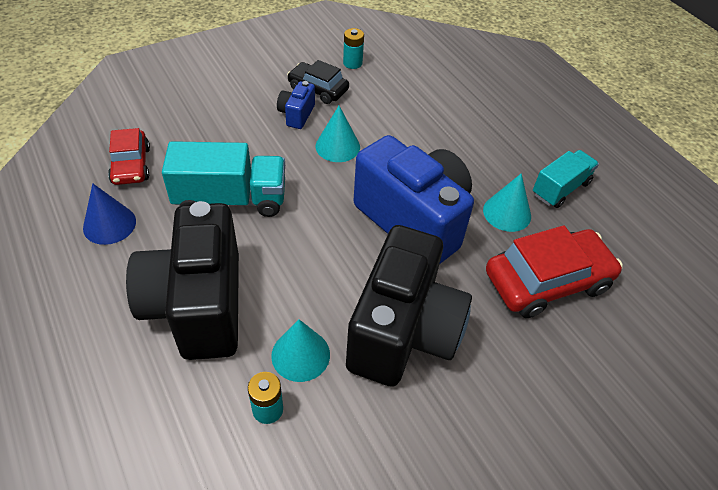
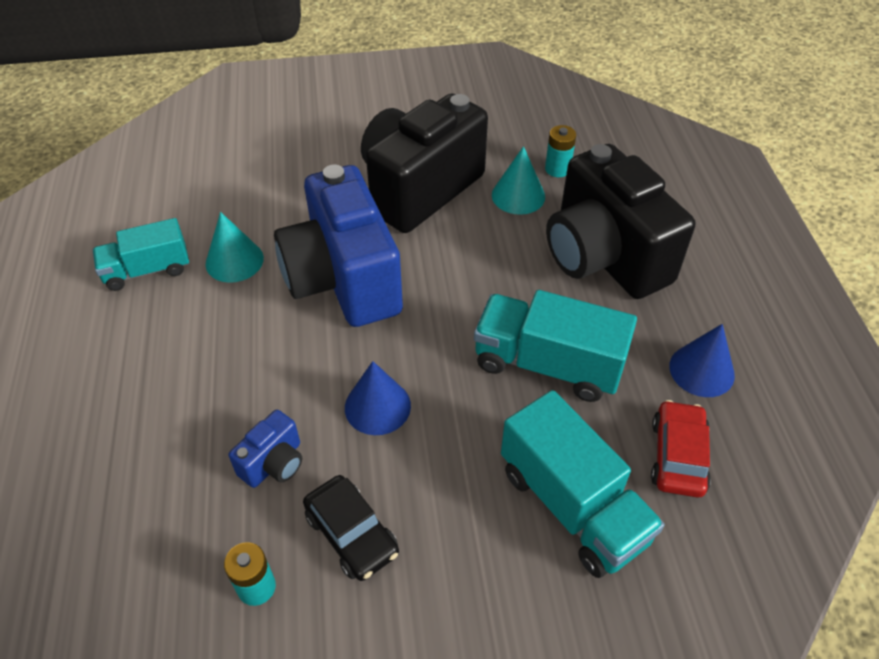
camera: 155 degrees left, 0 degrees up
black camera [126,201,239,360] -> black camera turned 135 degrees clockwise [546,144,695,299]
blue camera [277,81,315,129] -> blue camera moved to [229,410,302,488]
turquoise cone [315,106,360,162] -> blue cone [345,361,411,435]
red car [486,225,623,318] -> none
none -> turquoise truck [501,390,665,578]

